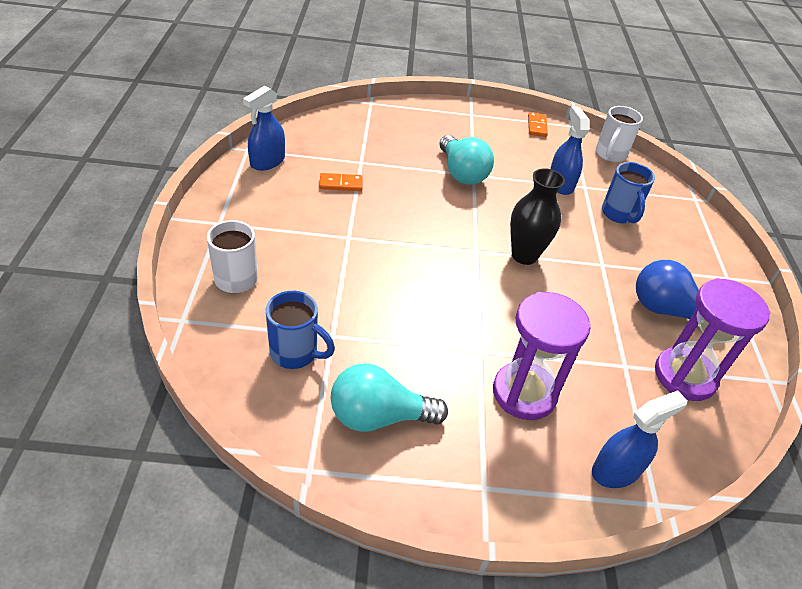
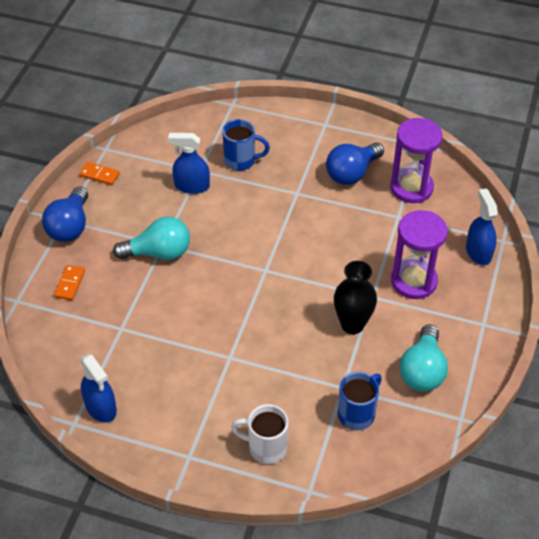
camera: 70 degrees left, 5 degrees up
orange domino [319,173,363,191] -> orange domino moved to [54,265,85,300]
black vase [510,168,565,265] -> black vase moved to [334,261,377,334]
white mug [596,106,643,162] -> none
none -> blue light bulb [42,186,88,242]

